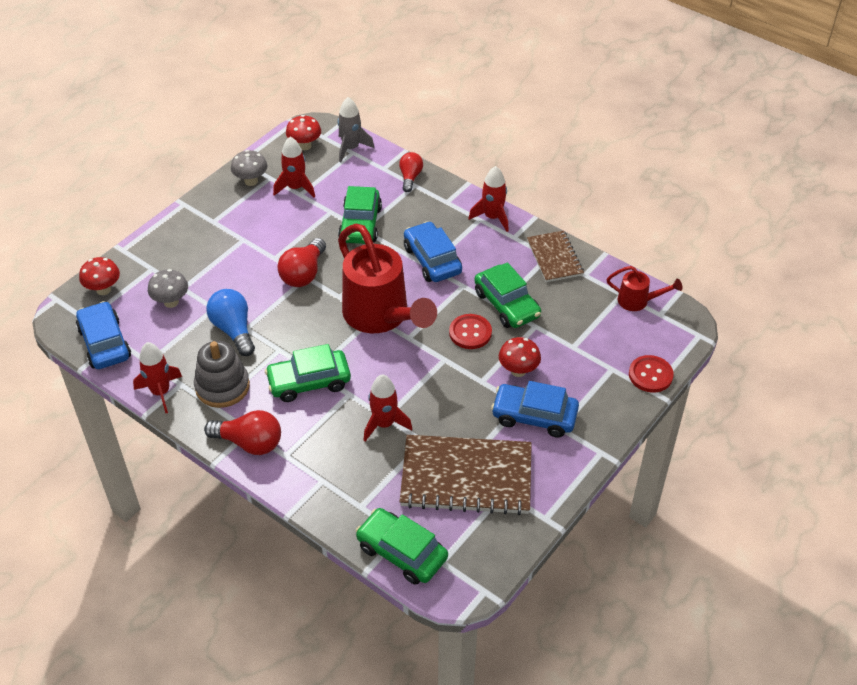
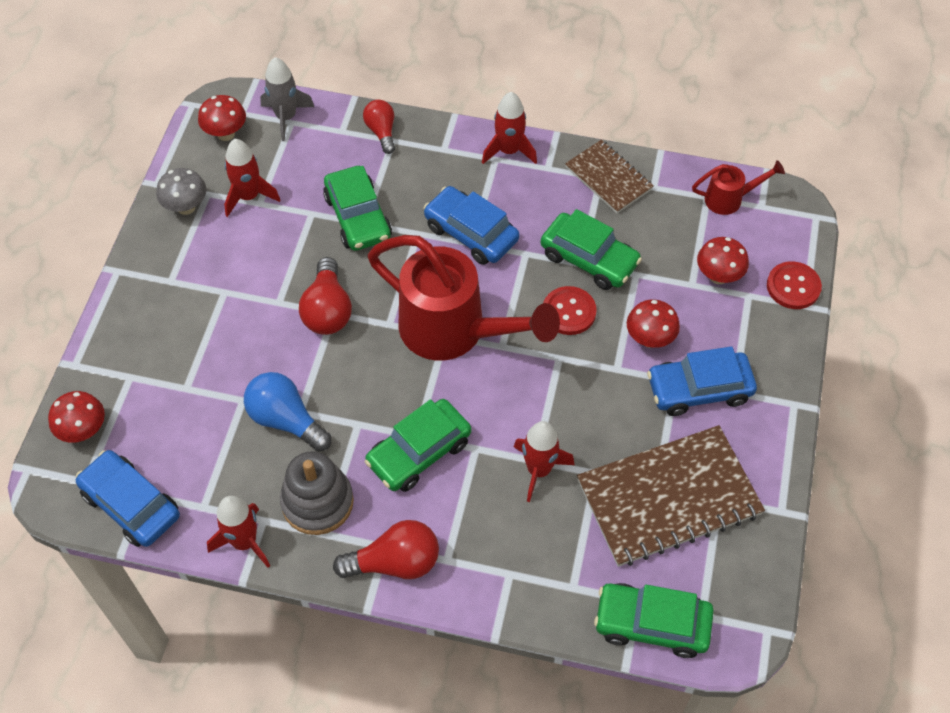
camera: 25 degrees left, 10 degrees up
grey mushroom [148,269,188,308] -> none
none -> red mushroom [697,237,749,284]

